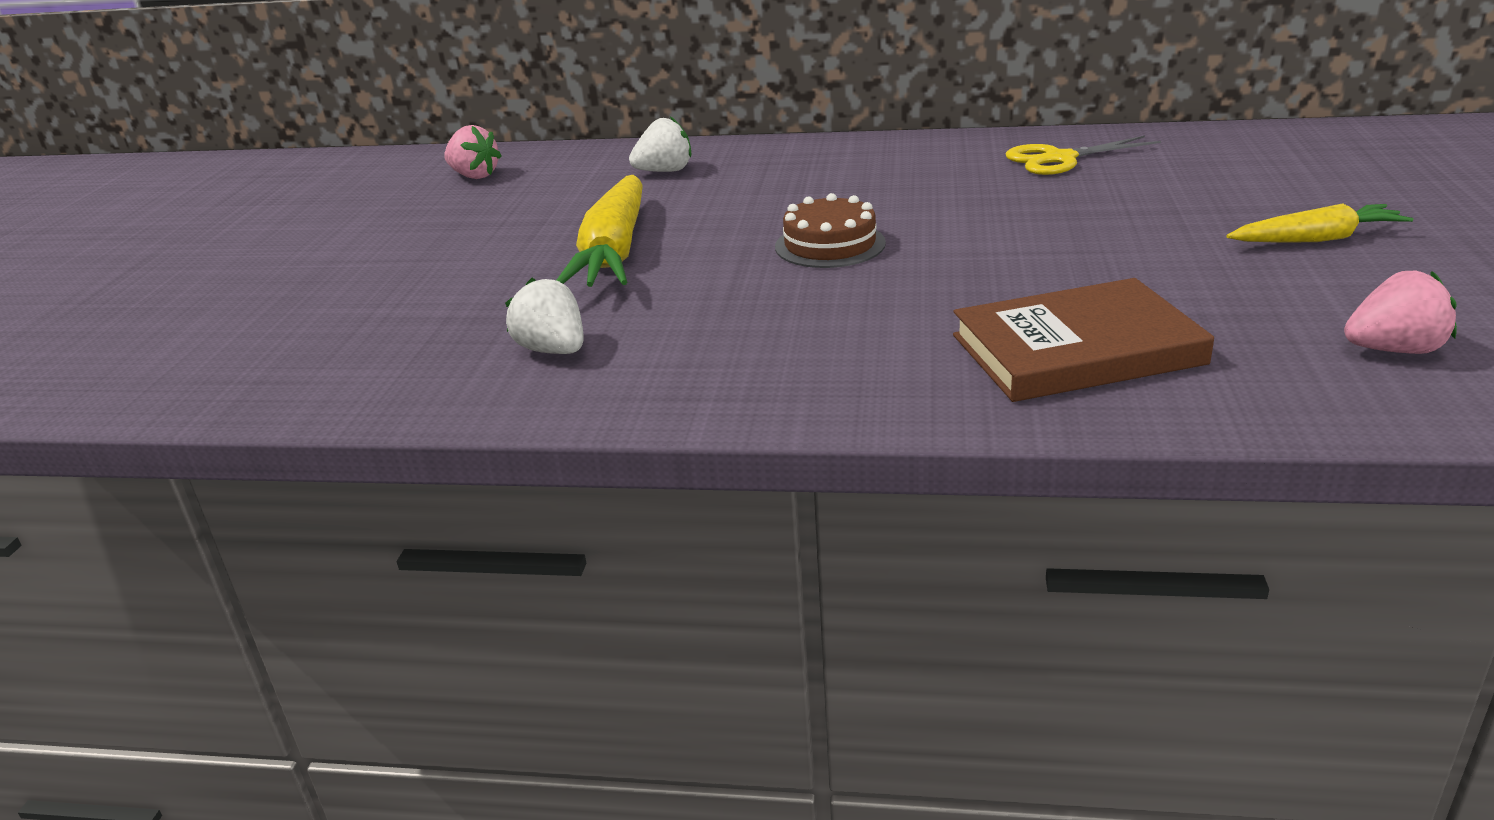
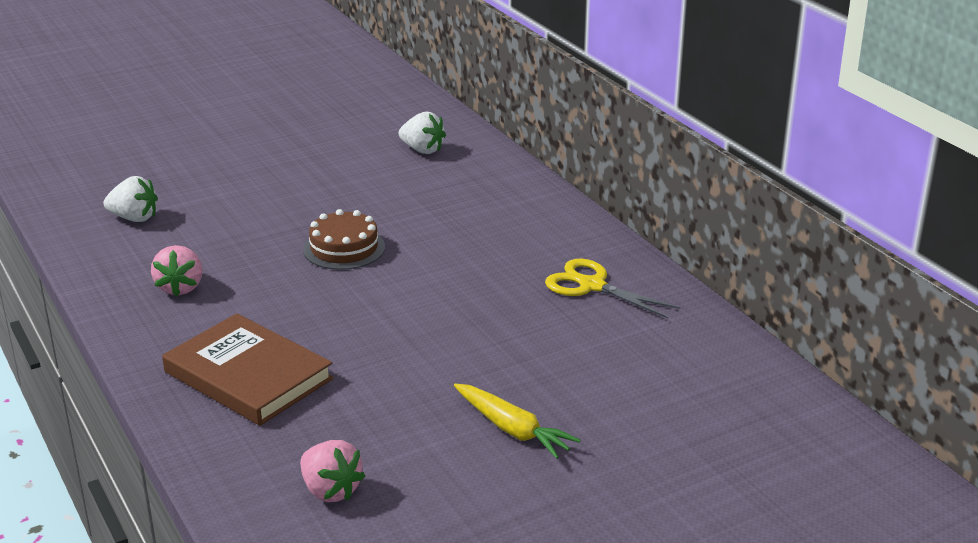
camera: 50 degrees right, 0 degrees up
pink strawberry [444,125,502,179] -> pink strawberry moved to [151,245,203,296]
white strawberry [505,278,584,354] -> white strawberry turned 90 degrees clockwise [103,176,158,222]
yellow carrot [556,175,643,287] -> none

